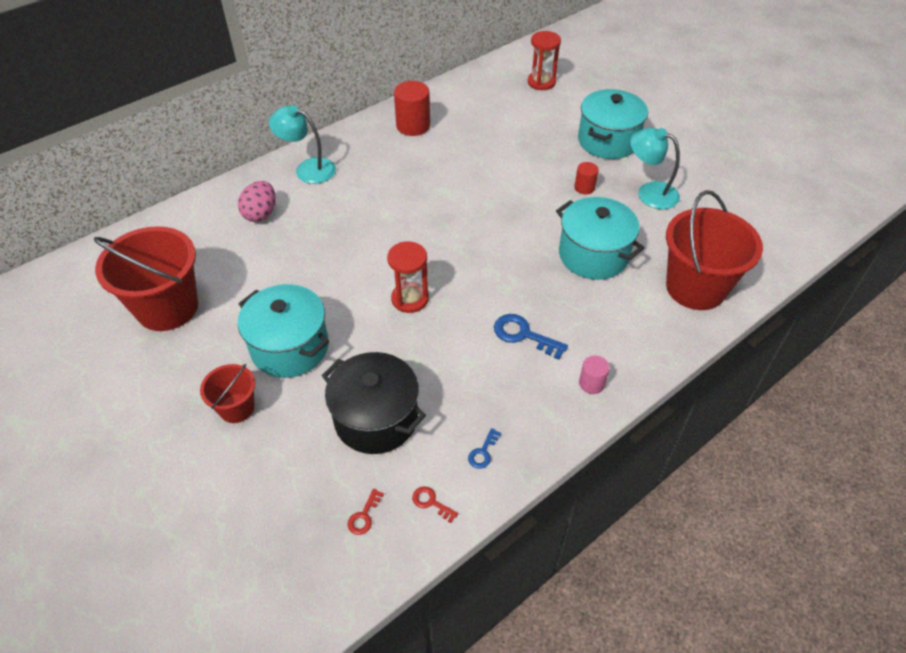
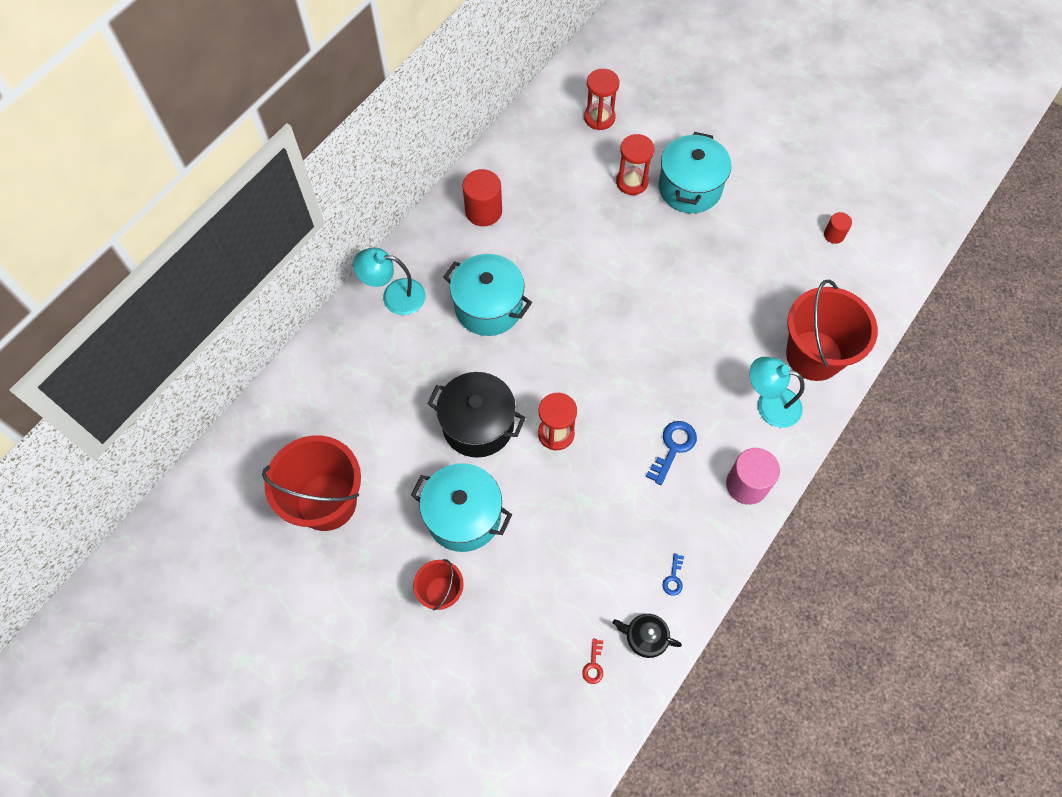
camera: 15 degrees left, 15 degrees up
pink egg [238,181,276,222] -> none
black pot [321,352,426,454] -> black pot moved to [427,372,526,458]
red key [412,486,458,523] -> black teapot [613,614,682,658]
blue key [494,314,568,360] -> blue key turned 105 degrees clockwise [646,421,697,485]
turquoise pot [556,197,644,280] -> turquoise pot moved to [443,254,532,336]
red cylinder [574,162,599,194] -> red cylinder moved to [824,212,852,244]
pink cylinder [579,356,610,394] -> pink cylinder [726,448,780,505], size x1.80
turquoise lamp [630,127,680,209] -> turquoise lamp moved to [749,357,805,428]
none -> red hourglass [616,134,655,195]

